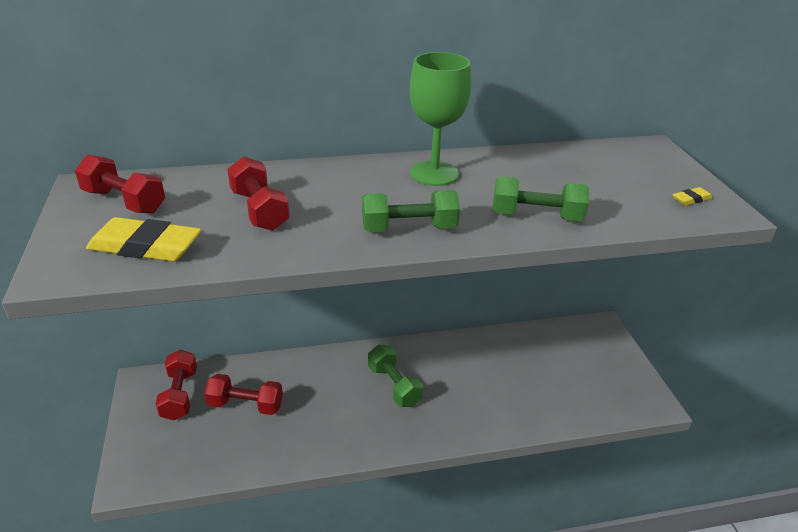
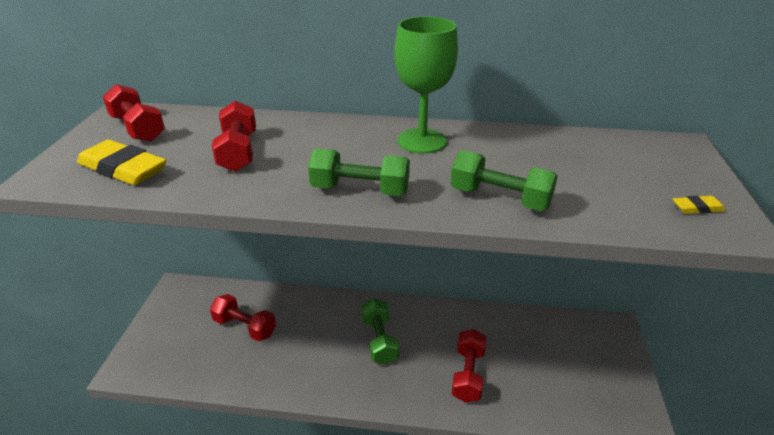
camera: 20 degrees right, 0 degrees up
red dumbbell [155,350,197,421] -> red dumbbell moved to [452,329,487,403]

